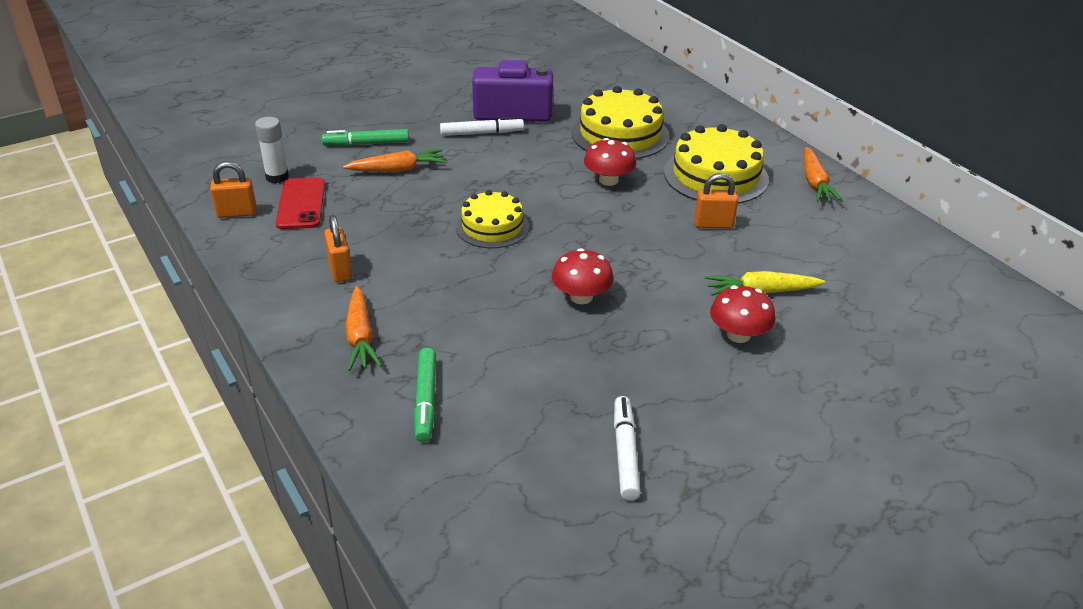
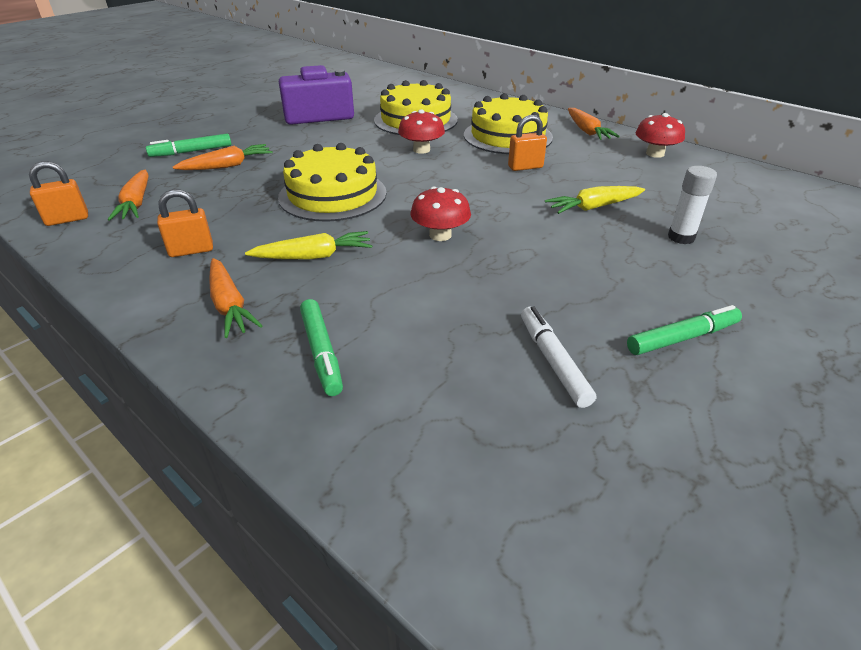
camera: 15 degrees left, 0 degrees up
white glue stick [255,117,289,183] -> white glue stick moved to [668,166,717,244]
red phone [276,177,325,229] -> orange carrot [108,170,149,221]
orange padlock [324,215,352,282] -> orange padlock turned 75 degrees counterclockwise [157,189,213,257]
white marker [440,117,524,136] -> none
yellow cake [456,190,529,248] -> yellow cake [278,143,387,222], size x1.53
red mushroom [710,286,775,343] -> red mushroom moved to [635,113,685,158]
none -> yellow carrot [245,231,372,259]
none -> green marker [627,305,742,355]

